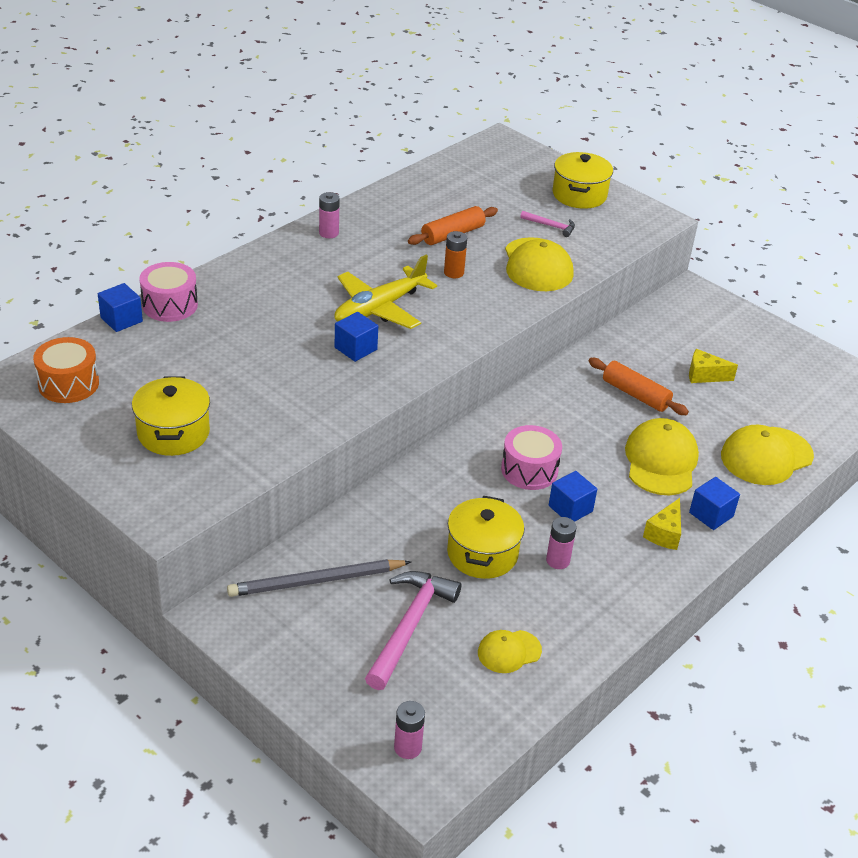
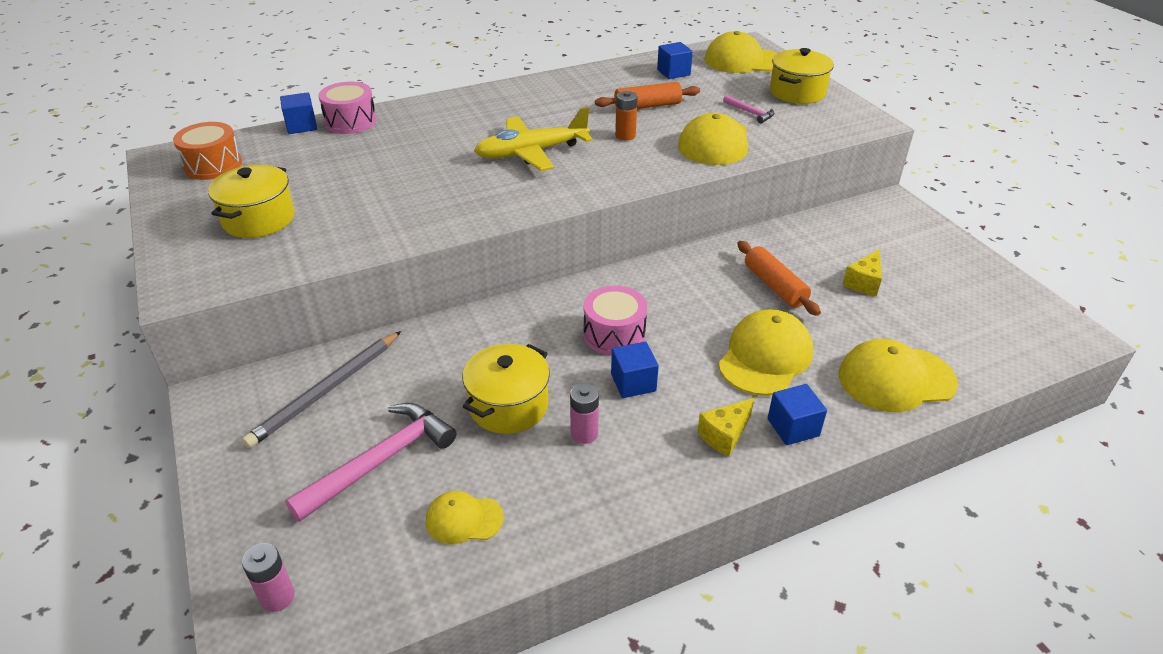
camera: 25 degrees right, 0 degrees up
grey pencil [227,559,411,597] -> grey pencil turned 60 degrees counterclockwise [242,331,401,448]
pink battery [319,192,340,238] -> none
blue cube [335,312,378,362] -> blue cube moved to [657,42,693,79]
yellow cheese [689,349,738,383] -> yellow cheese turned 90 degrees counterclockwise [843,249,882,296]
none -> yellow cap [704,31,777,73]

